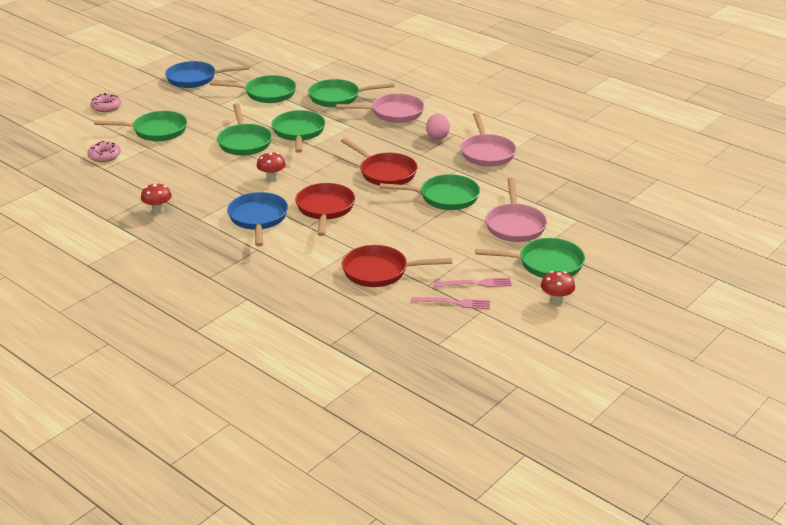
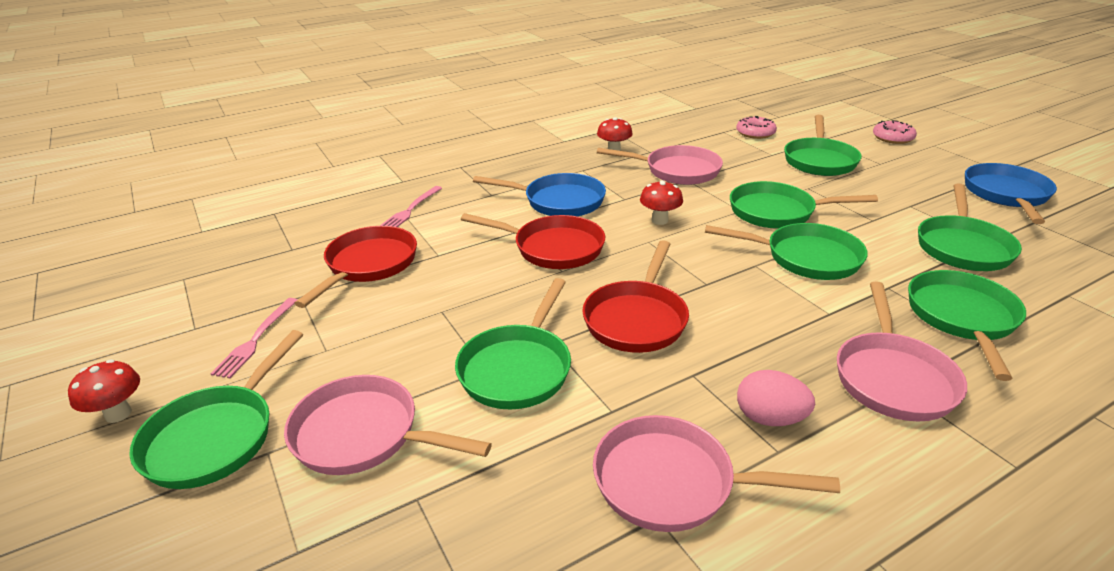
camera: 110 degrees right, 0 degrees up
red pan [341,138,417,186] -> red pan turned 45 degrees counterclockwise [582,240,689,353]
pink fork [411,297,490,309] -> pink fork moved to [380,186,442,227]
none -> pink pan [597,145,723,185]

